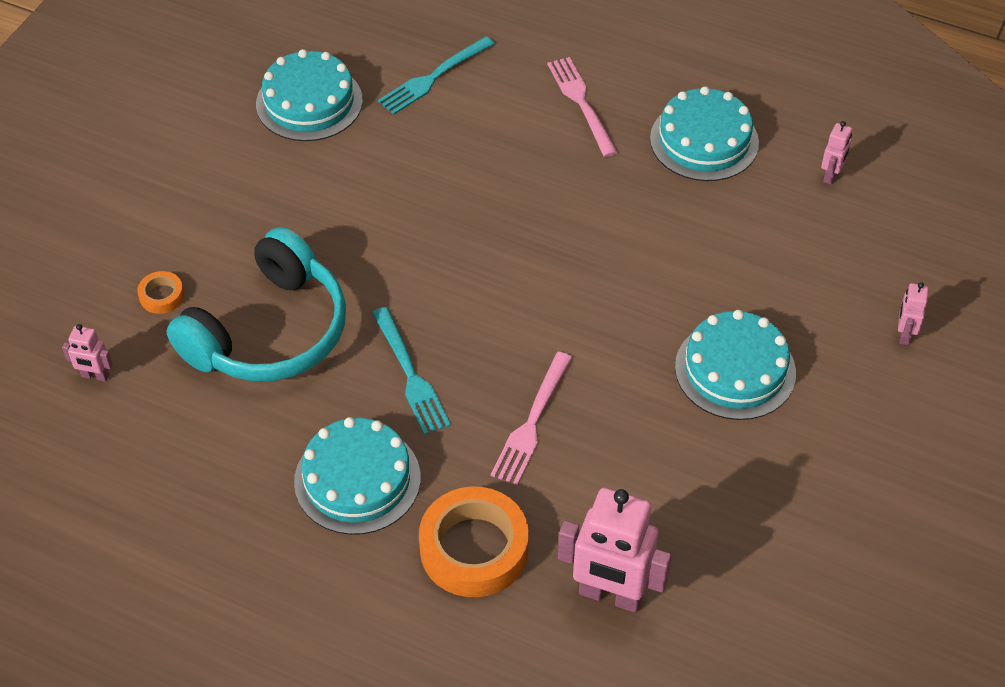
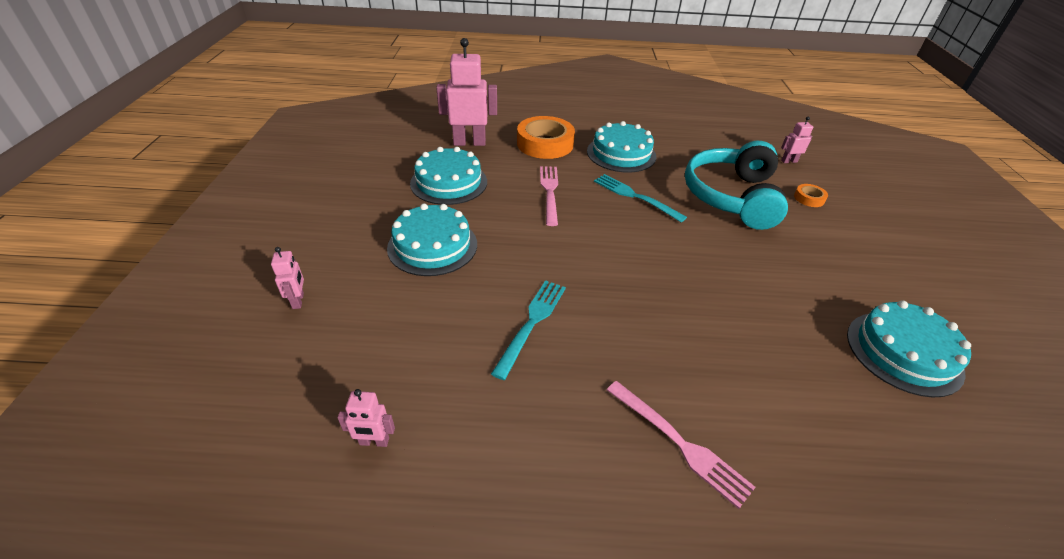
camera: 155 degrees right, 10 degrees down
turquoise fork [378,36,495,114] -> turquoise fork moved to [491,280,566,380]
turquoise cake [650,86,759,181] -> turquoise cake moved to [410,147,487,205]
pink robot [821,121,852,185] -> pink robot turned 90 degrees counterclockwise [337,389,395,447]

